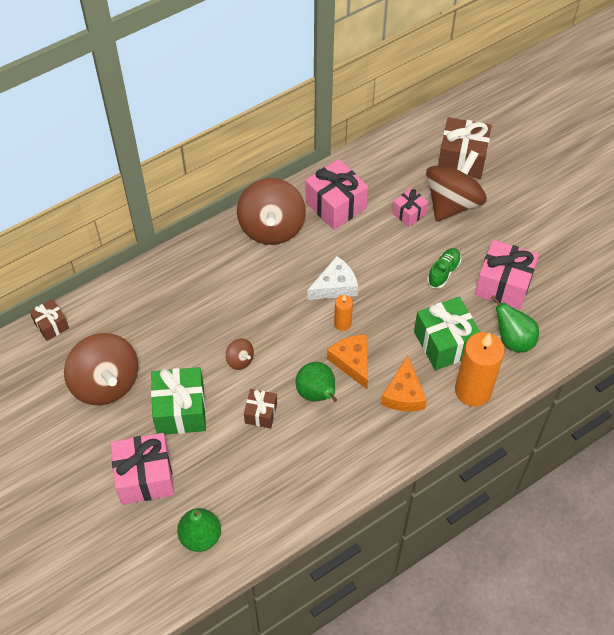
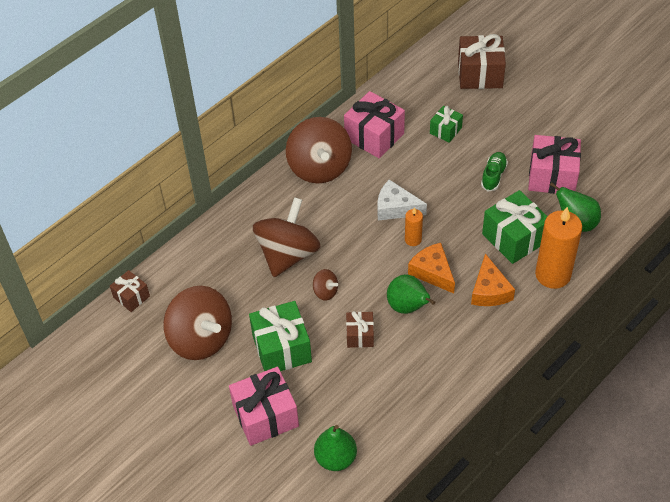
camera: 10 degrees left, 5 degrees down
white cheese [308,256,358,300] -> white cheese turned 120 degrees counterclockwise [377,180,427,221]
pink gift [392,188,428,227] -> green gift [430,106,463,143]
brown spinning top [426,150,487,222] -> brown spinning top moved to [253,197,320,277]

